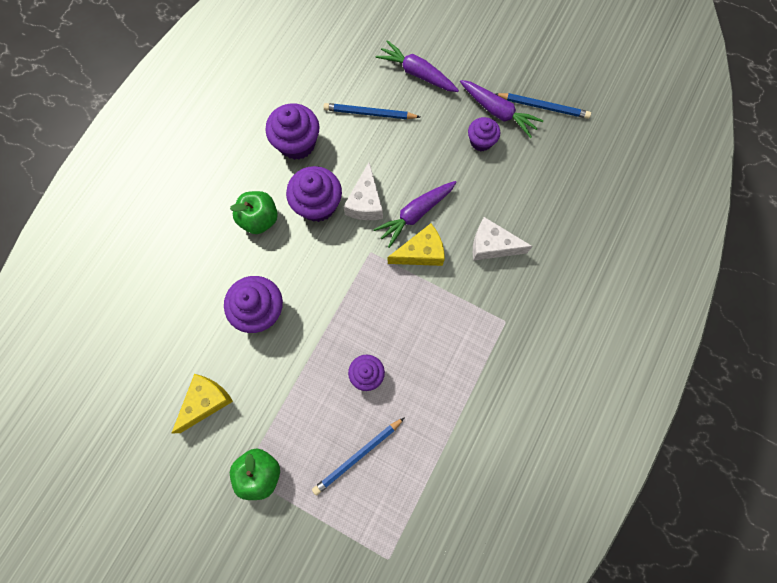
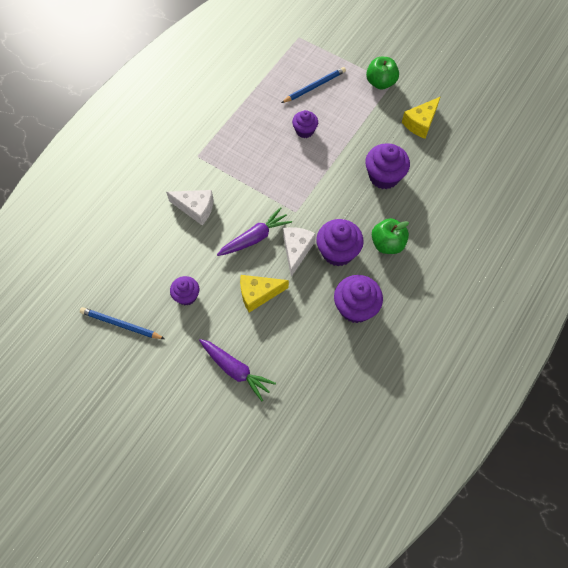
camera: 175 degrees left, 10 degrees down
blue pencil [323,103,420,119] -> none
yellow cheese [388,224,445,266] -> yellow cheese moved to [240,275,289,313]
purple carrot [460,80,544,138] -> none

